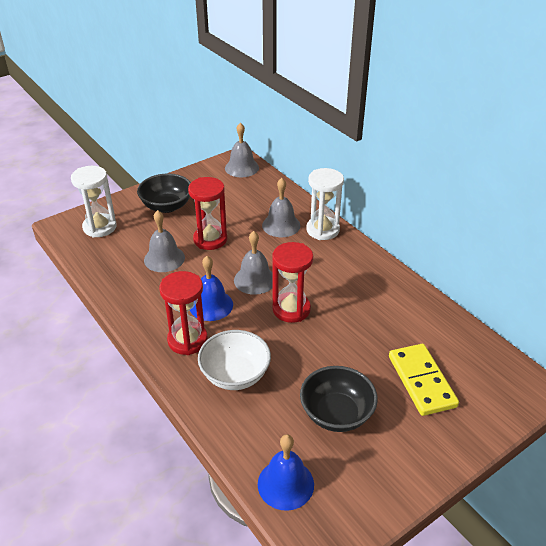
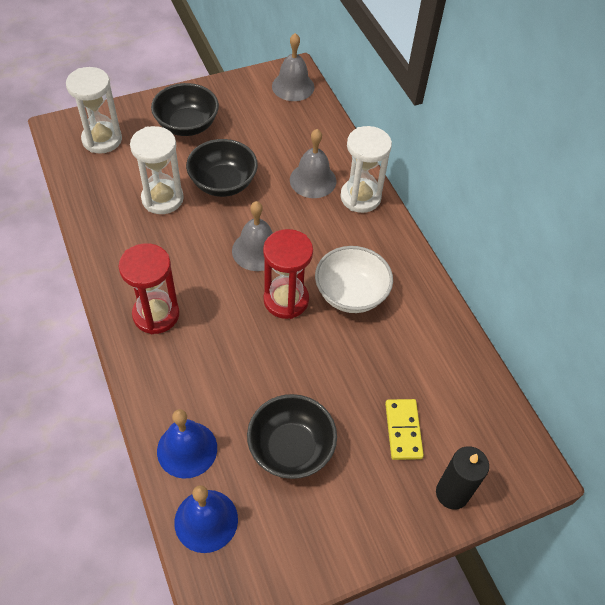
camera: 10 degrees right, 15 degrees up
grey bell [144,210,185,272] -> white hourglass [130,126,184,214]
red hourglass [188,177,227,250] -> black bowl [186,139,258,197]
blue bell [190,256,233,321] -> blue bell moved to [157,409,217,479]
white bowl [198,330,271,390] -> white bowl moved to [315,246,393,313]
yellow domino [389,344,459,416] -> yellow domino [385,399,424,460], size x0.66
none -> black candle [436,446,489,510]

